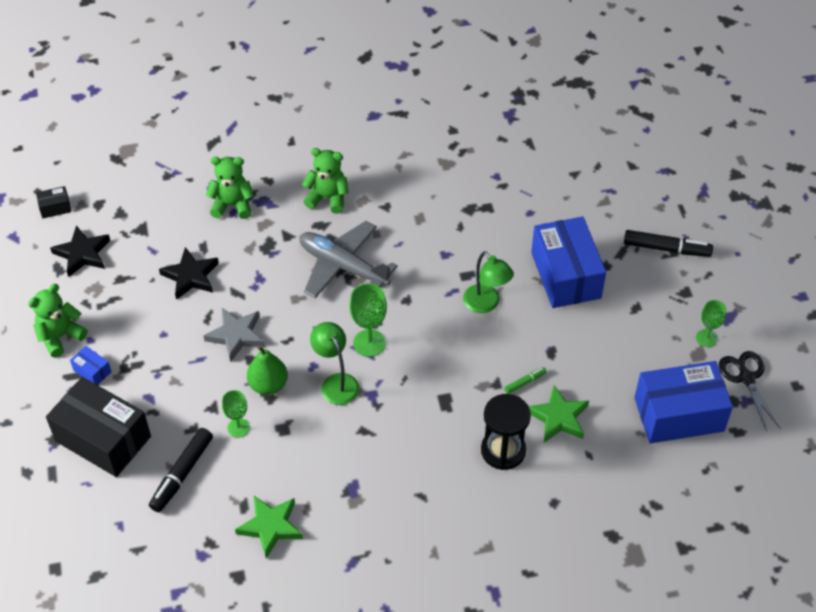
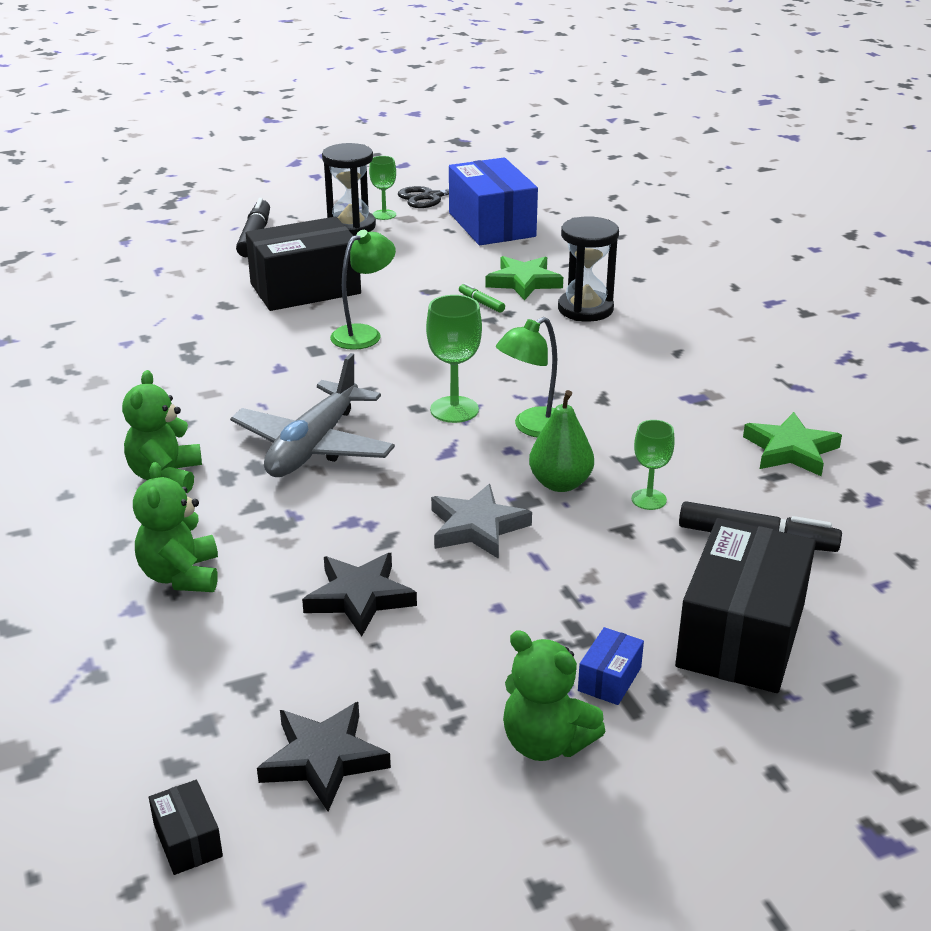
camera: 100 degrees left, 20 degrees down
blue box [531,216,606,308] -> black box [246,217,361,311]
none -> black hourglass [322,143,376,236]

